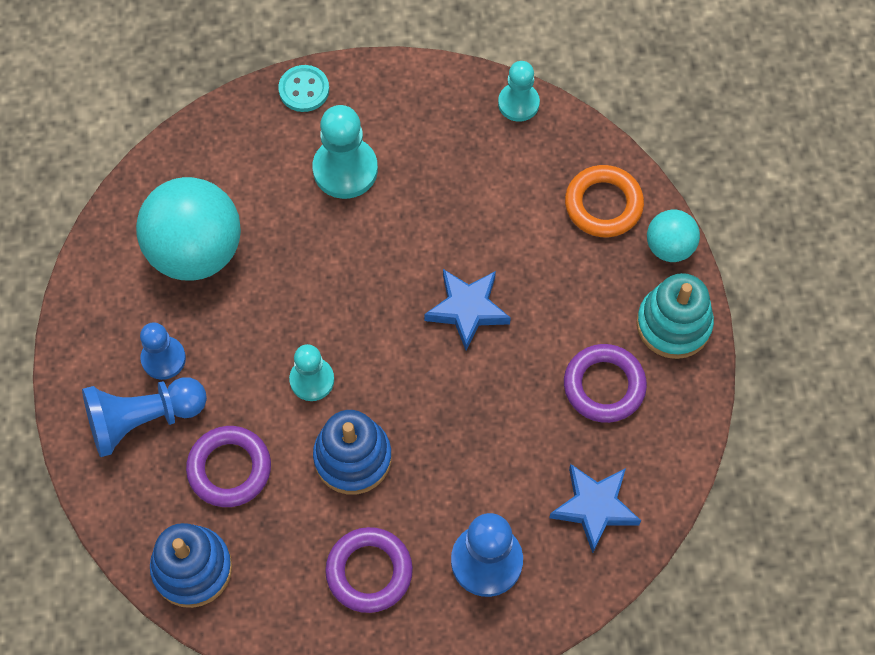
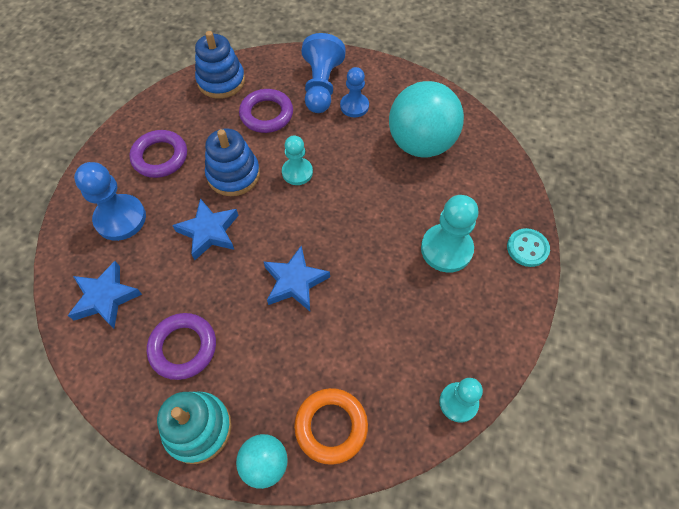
camera: 115 degrees right, 5 degrees down
none -> blue star [172,198,239,260]

